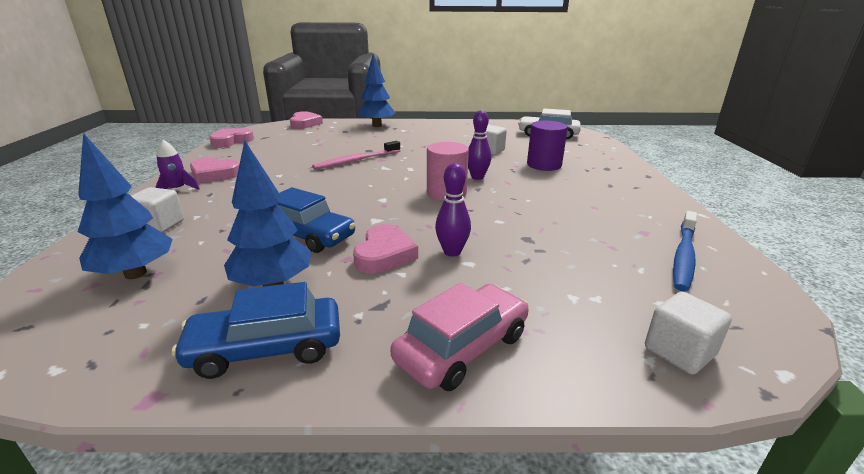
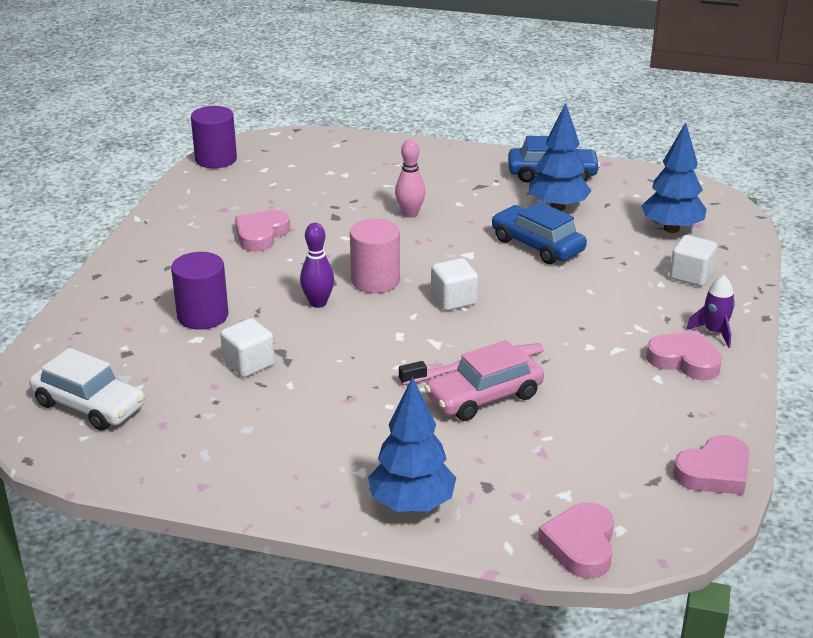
camera: 165 degrees left, 5 degrees up
pink heart [353,224,418,273] -> pink heart moved to [235,209,290,252]
pink car [390,283,528,391] -> pink car moved to [424,340,544,421]
purple bowling pin [435,163,471,257] -> pink bowling pin [395,139,426,218]
white cube [645,292,732,375] -> white cube moved to [431,258,478,311]
blue toothbrush [673,211,697,291] -> none
none -> purple cylinder [191,106,237,168]

